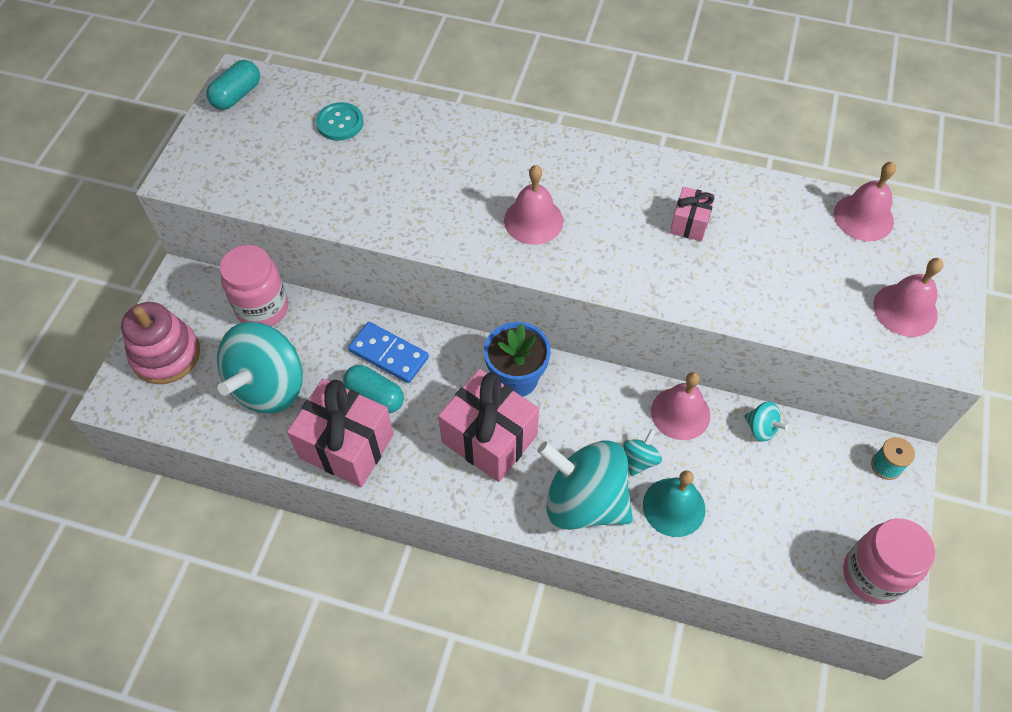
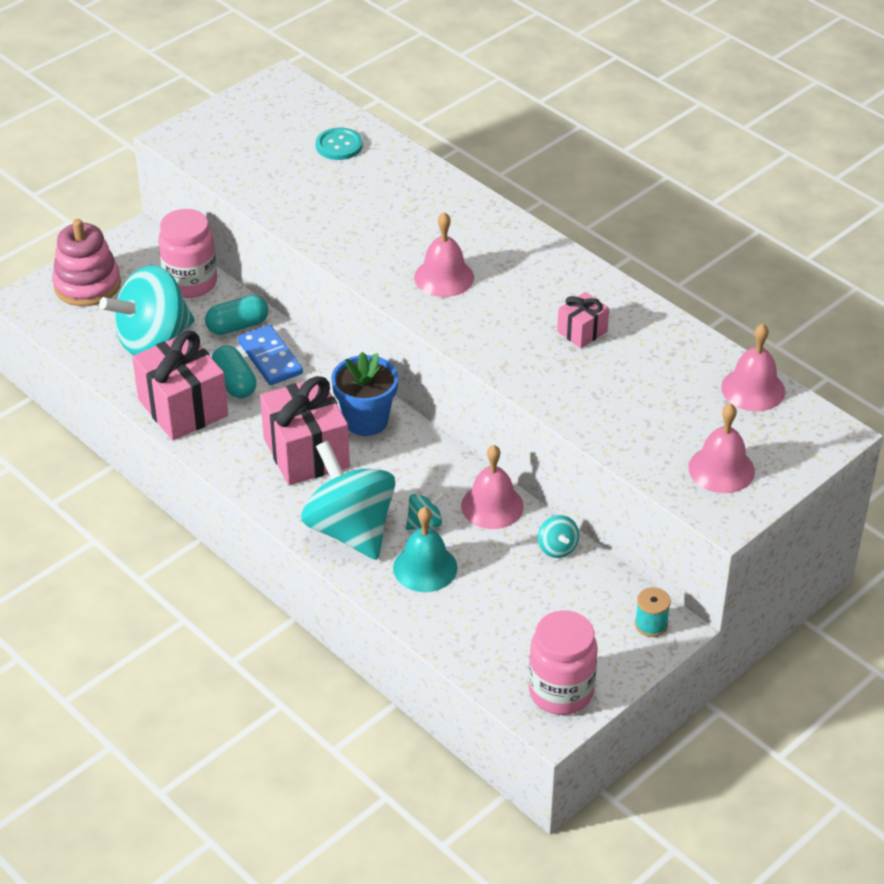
camera: 30 degrees right, 15 degrees down
turquoise capsule [206,60,260,110] -> turquoise capsule moved to [205,295,268,335]

